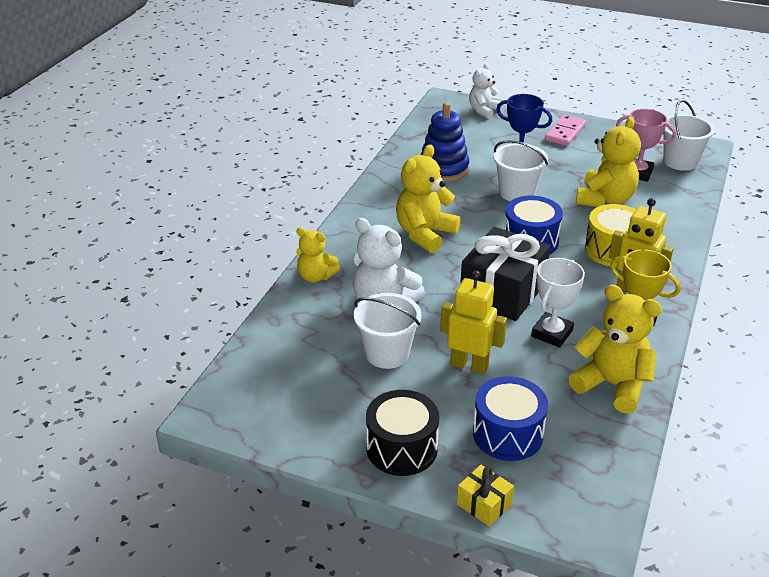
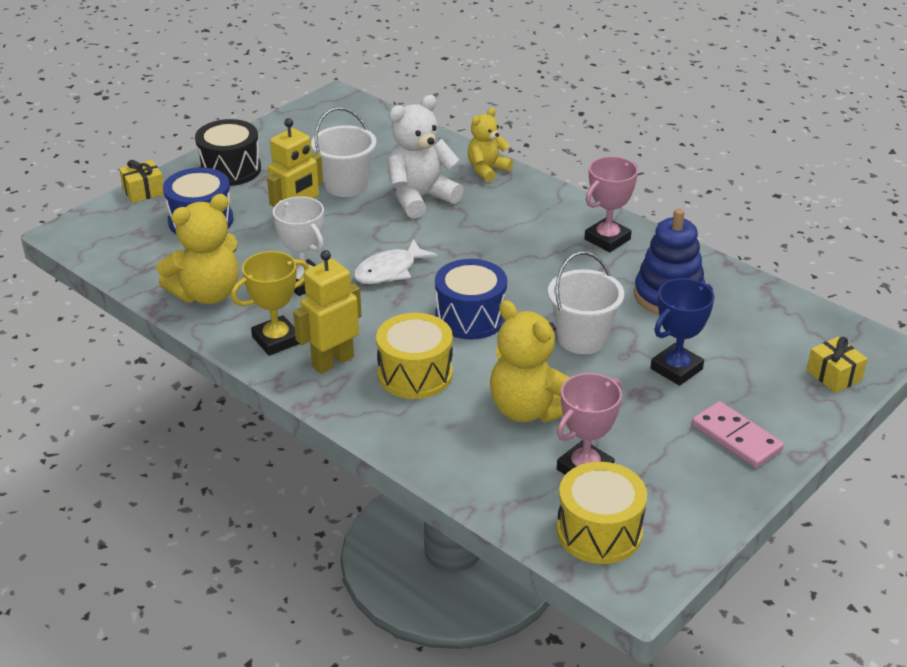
camera: 110 degrees right, 0 degrees up
yellow teddy bear [396,144,460,253] -> none
black gift [460,227,550,321] -> white fish [354,239,437,284]
white teddy bear [469,63,501,118] -> yellow gift [807,337,867,393]
white bucket [663,100,715,171] -> yellow drum [557,462,647,564]
none -> pink trophy [584,156,638,252]

